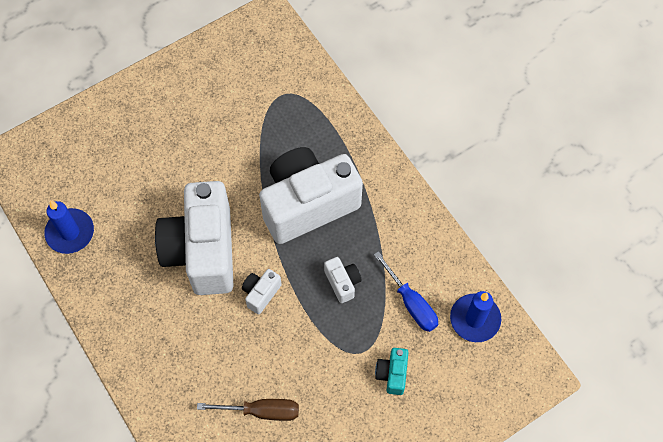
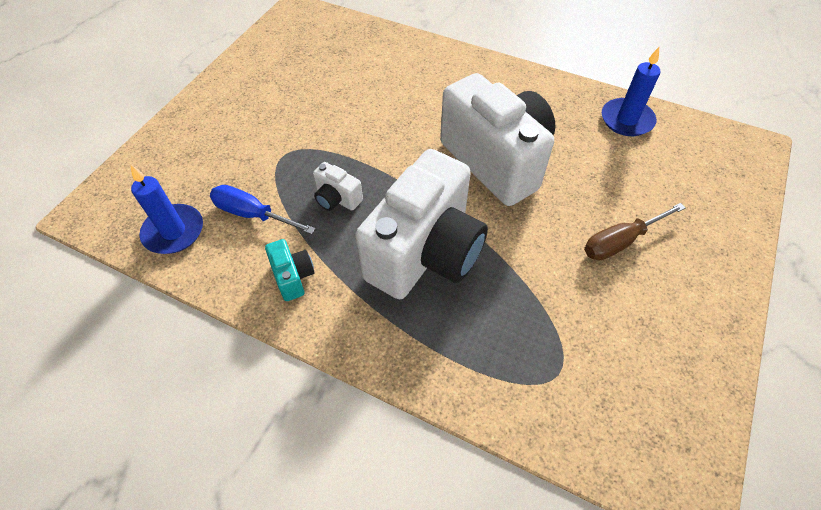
camera: 150 degrees right, 10 degrees down
brown screwdriver [197,399,299,421] -> brown screwdriver moved to [584,203,685,261]
white camera [242,269,282,314] -> none
turquoise camera [375,348,409,395] -> turquoise camera moved to [265,239,315,301]

